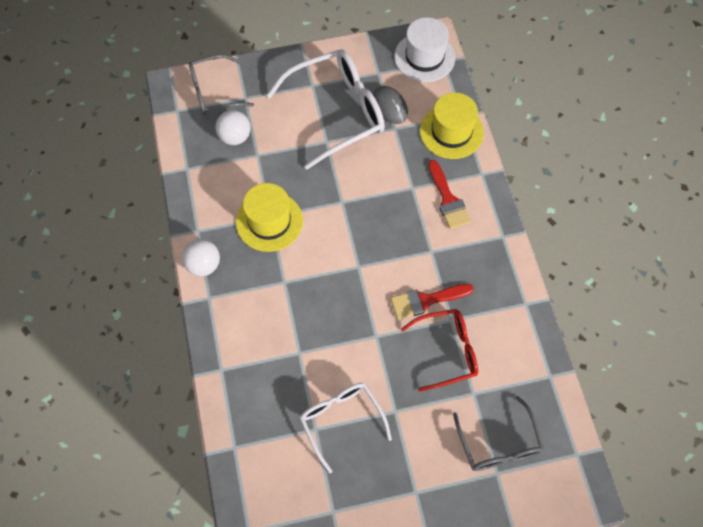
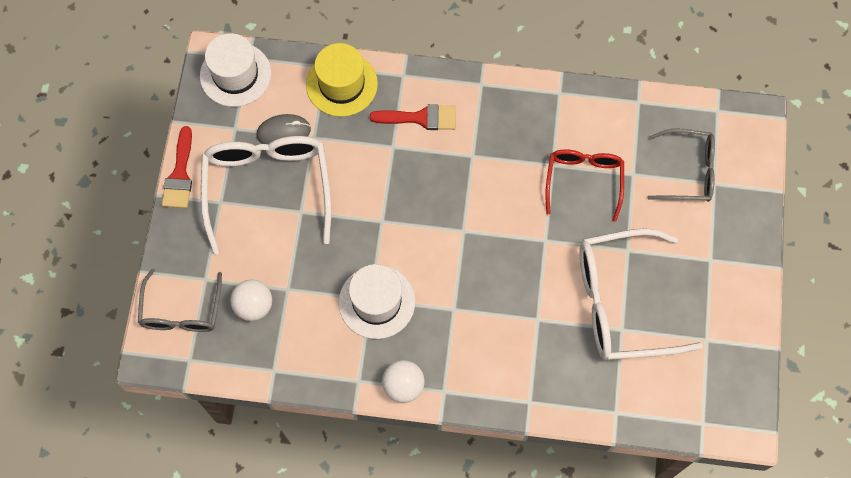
camera: 70 degrees left, 5 degrees up
yellow hat [236,183,303,252] -> white hat [339,264,415,339]
white glasses [300,383,392,474] -> white glasses [580,228,703,360], size x1.64
red brush [391,284,474,320] -> red brush moved to [162,126,192,208]

